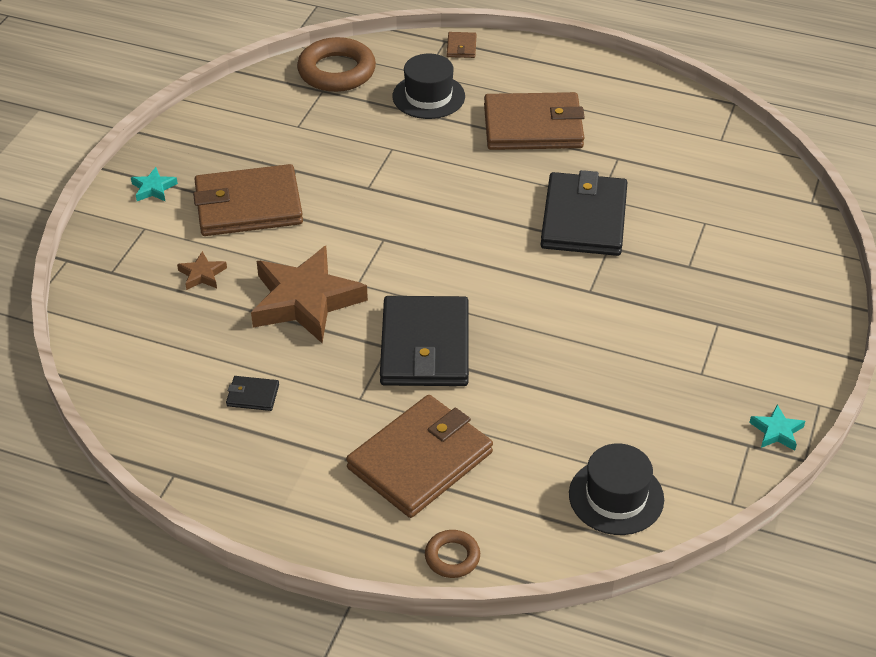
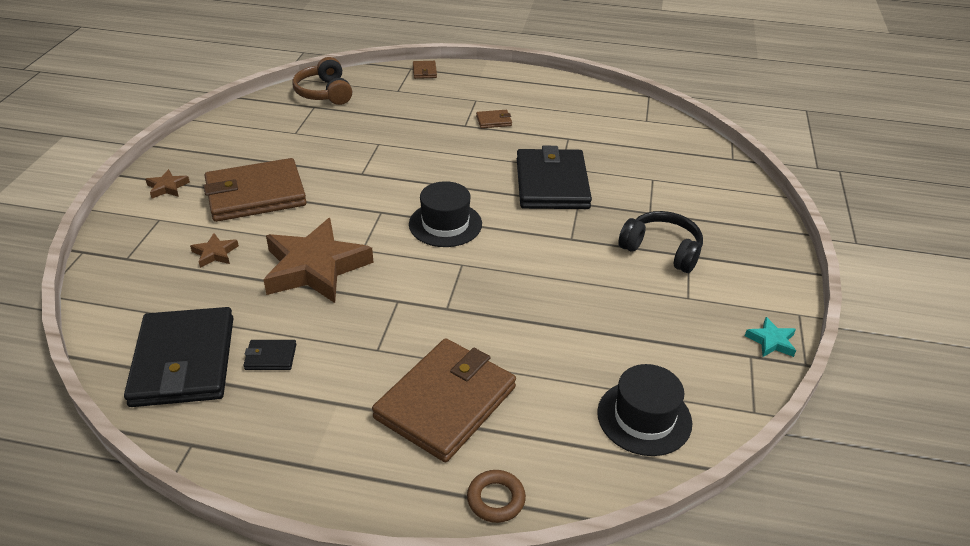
camera: 10 degrees left, 5 degrees down
turquoise star [131,167,178,202] -> brown star [145,169,190,199]
brown ring [297,37,376,92] -> brown headphones [292,57,352,105]
black wallet [380,296,469,386] -> black wallet moved to [124,307,233,407]
black hat [392,54,465,119] -> black hat moved to [409,181,482,247]
brown wallet [484,92,585,150] -> brown wallet [476,110,512,128], size x0.41
none -> black headphones [618,211,703,273]

